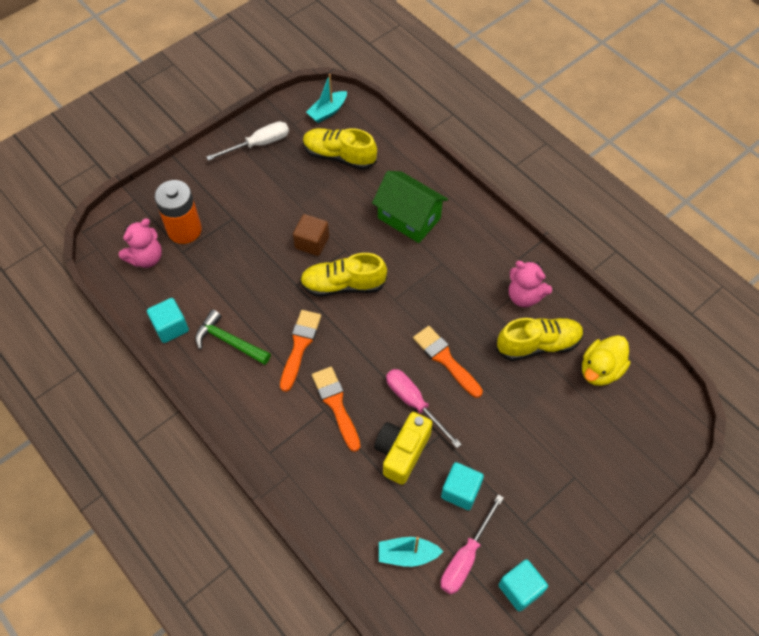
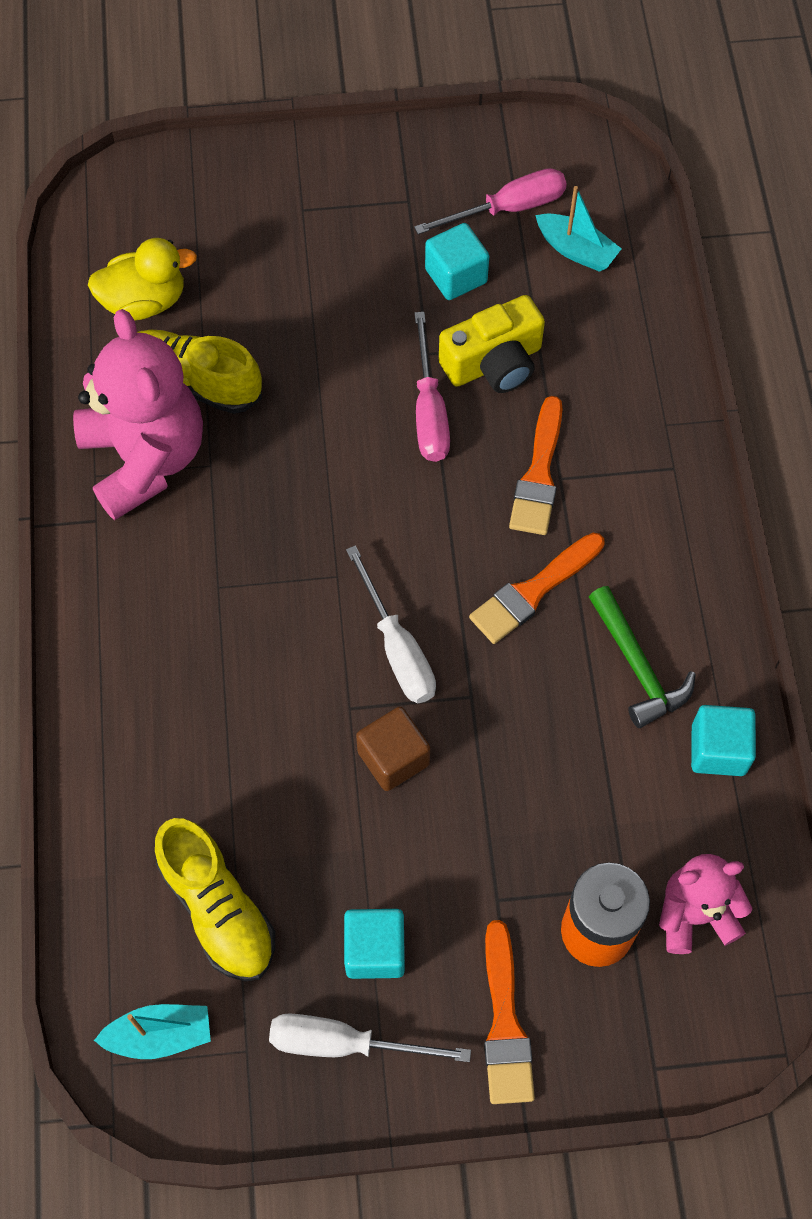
camera: 145 degrees left, 5 degrees up
yellow shoe [300,253,387,297] -> white screwdriver [346,545,436,703]
green house [372,171,448,243] -> none
orange brush [413,326,483,398] -> orange brush moved to [484,920,535,1104]
turquoise cube [499,559,548,612] -> turquoise cube moved to [344,909,405,979]
pink teddy bear [509,261,552,307] -> pink teddy bear [73,309,203,520], size x1.76

